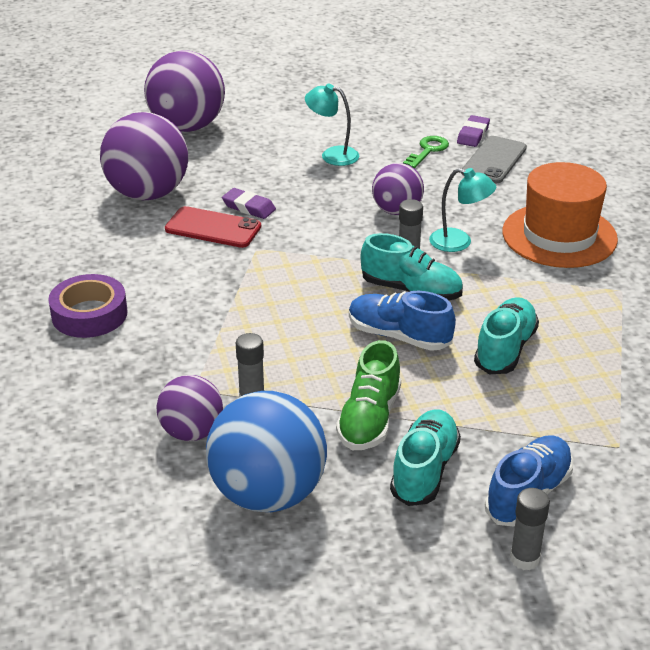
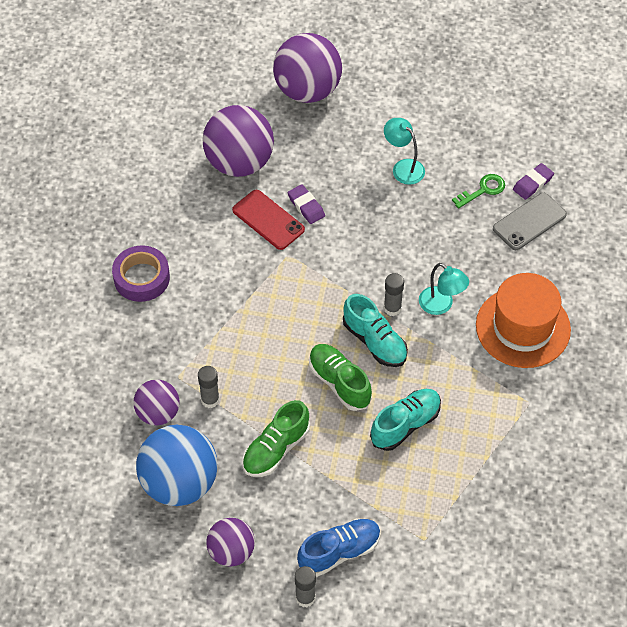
camera: 25 degrees right, 20 degrees up
blue shoe [349,291,456,351] -> green shoe [309,344,372,411]
purple ball [372,163,424,215] -> purple ball moved to [206,518,255,567]
turquoise shoe [390,409,461,506] -> none

